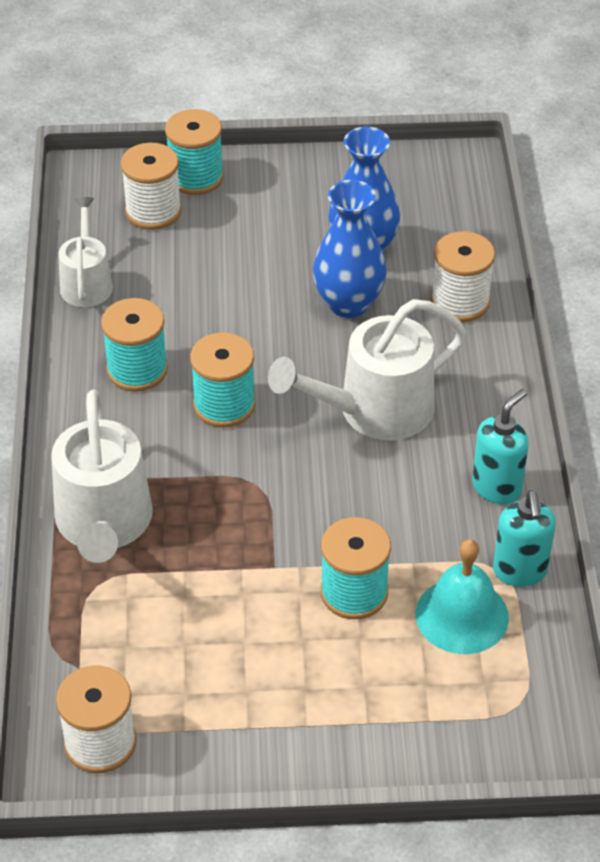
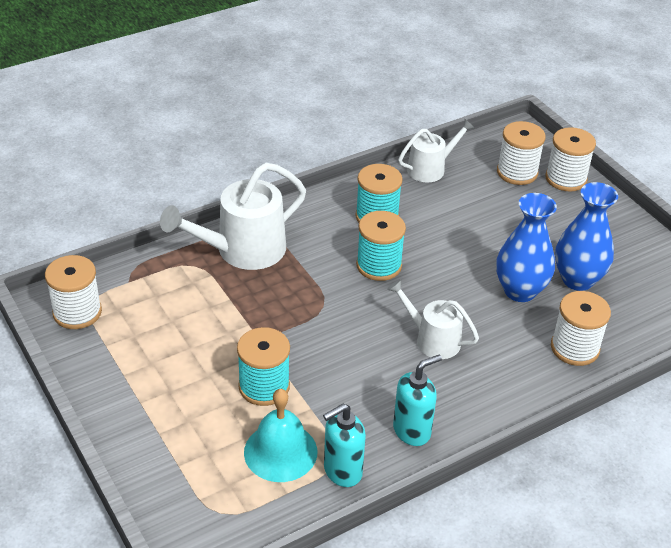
camera: 60 degrees right, 5 degrees down
turquoise spool [165,109,224,195] -> white spool [545,127,596,192]
white watering can [268,299,466,440] -> white watering can [387,279,479,359], size x0.60
turquoise soap dispenser [472,389,529,504] -> turquoise soap dispenser turned 45 degrees counterclockwise [393,355,442,446]

